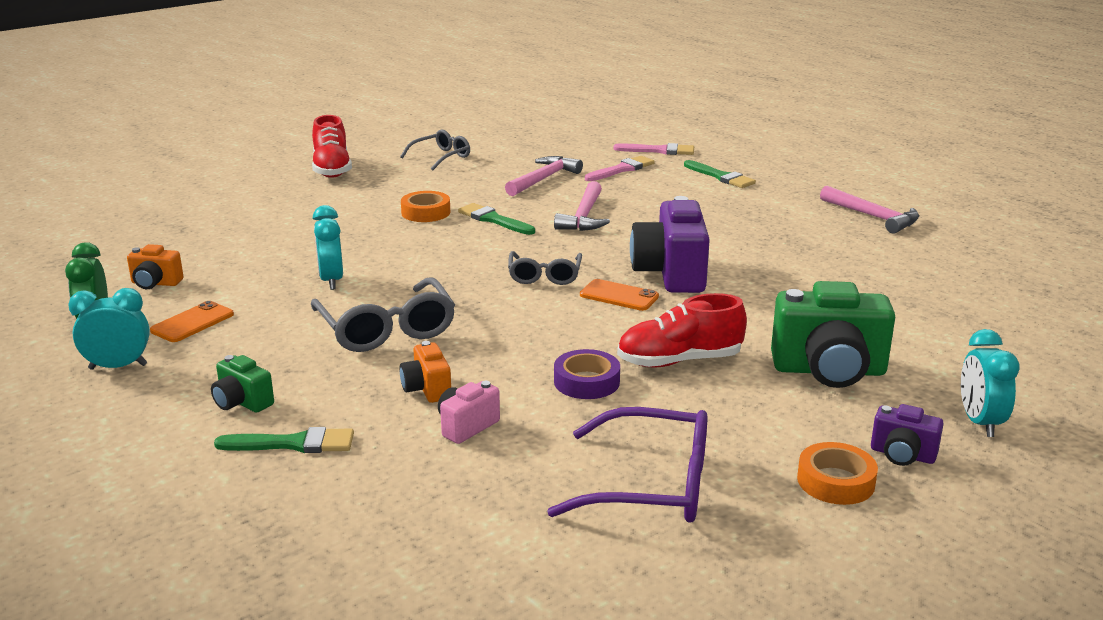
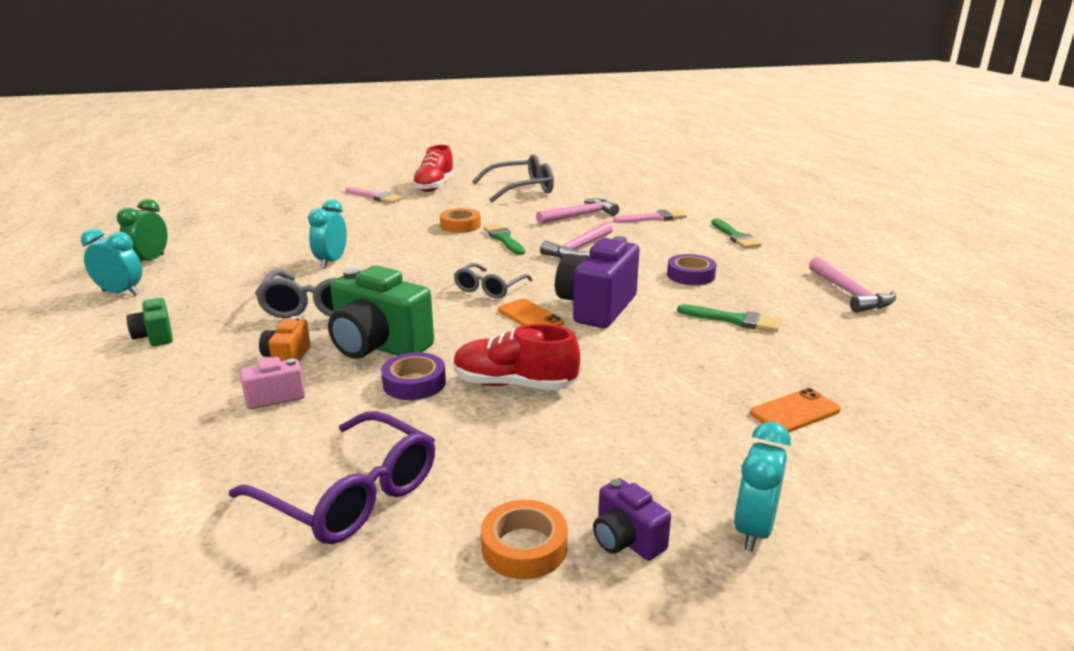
camera: 25 degrees right, 0 degrees up
orange camera [127,244,183,289] -> none
orange phone [150,301,234,342] -> orange phone moved to [750,388,841,433]
green brush [214,427,354,453] -> green brush moved to [677,304,781,332]
grey glasses [400,129,470,170] -> grey glasses [472,154,554,203], size x1.61
pink brush [613,143,694,155] -> pink brush moved to [345,187,402,203]
green camera [771,281,895,388] -> green camera moved to [328,265,434,359]
none -> purple tape [667,254,716,285]

